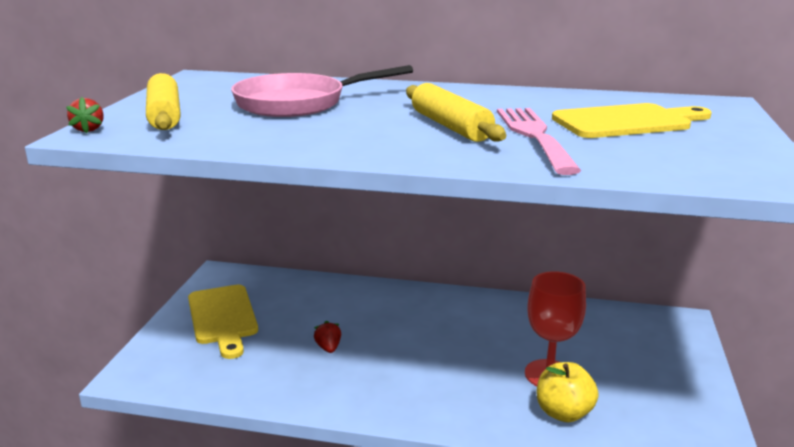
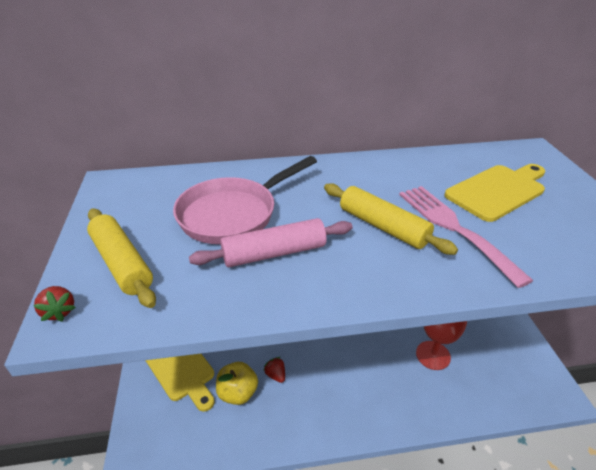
camera: 20 degrees left, 15 degrees up
yellow apple [537,362,599,423] -> yellow apple moved to [216,362,258,405]
none -> pink rolling pin [189,218,353,267]

